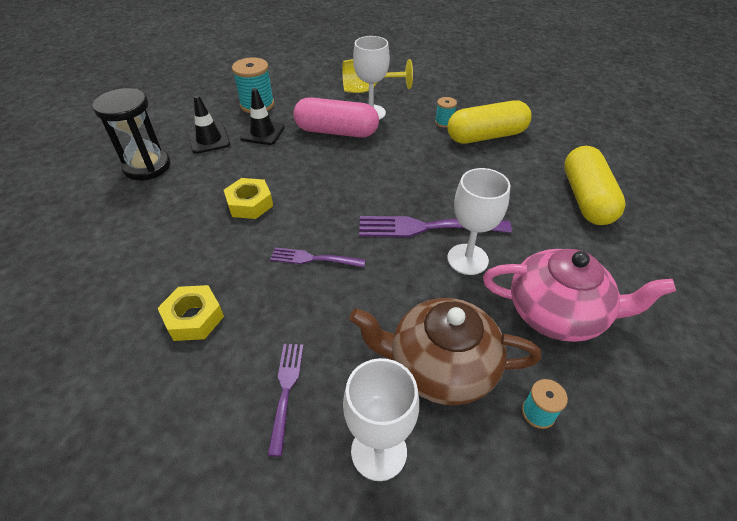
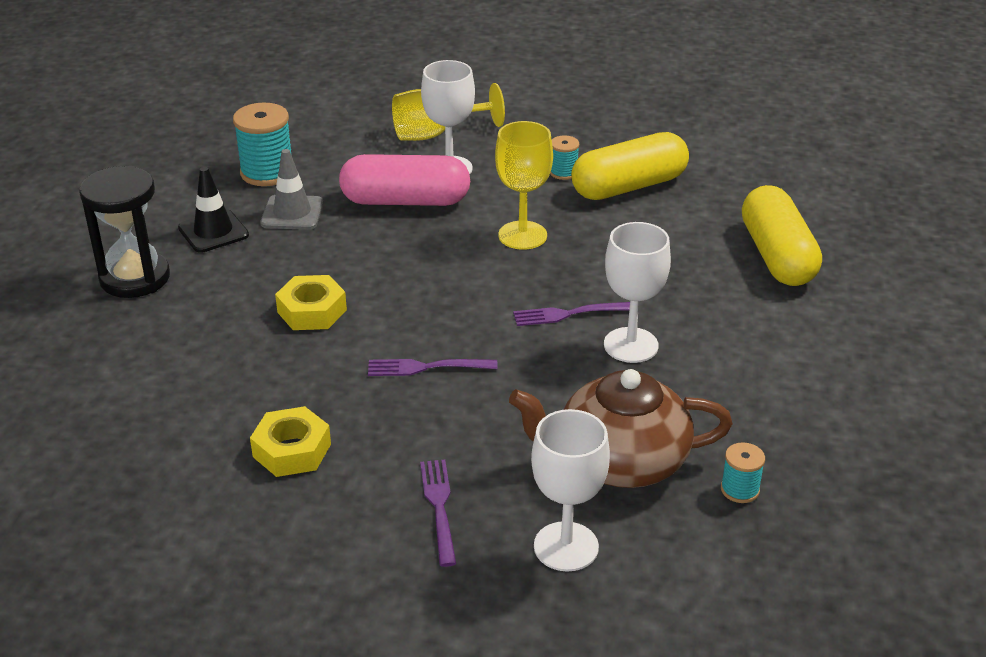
camera: 10 degrees left, 10 degrees down
black traffic cone [240,88,285,145] -> grey traffic cone [260,149,323,230]
purple fork [359,216,512,237] -> purple fork [513,302,630,326], size x0.59
pink teapot [483,249,676,342] -> none
none -> yellow goblet [495,121,553,250]

